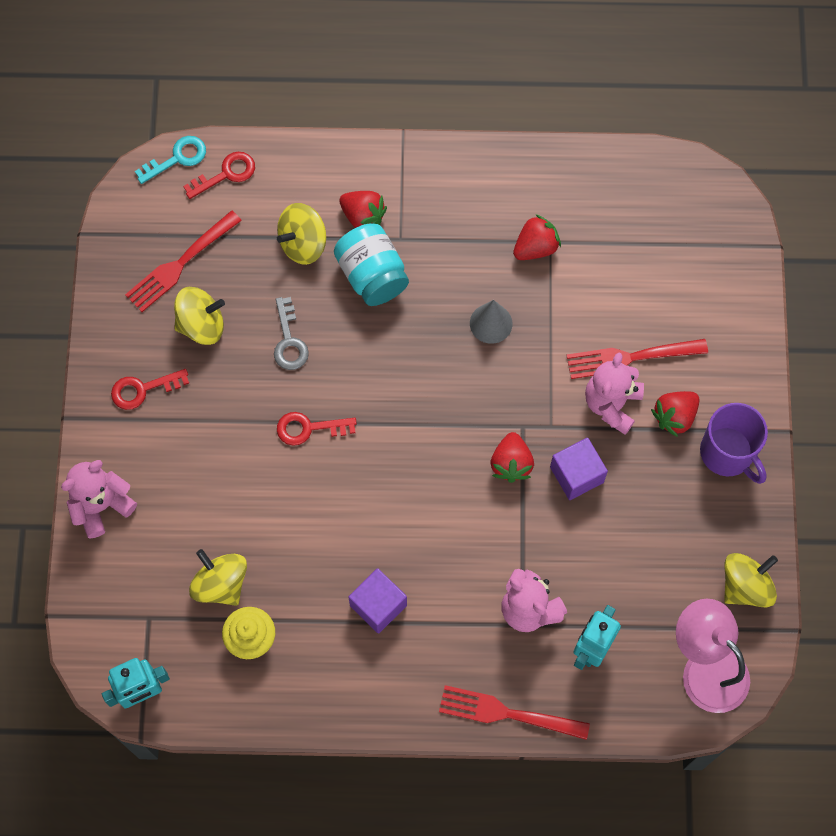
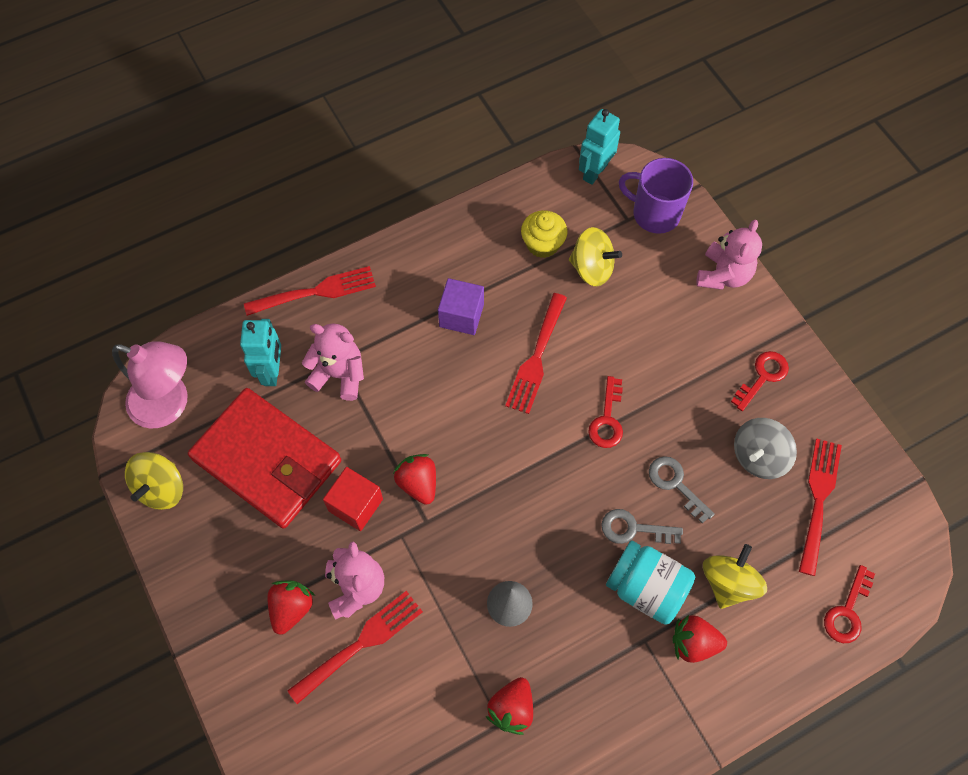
camera: 150 degrees right, 5 degrees down
turquoise key [135,136,206,184] -> none
yellow spinning top [174,287,225,345] -> grey spinning top [734,418,797,479]
red key [277,412,357,446] -> red key turned 135 degrees clockwise [588,376,623,448]
purple cube [550,438,608,500] -> red cube [323,467,383,531]
purple mug [700,403,768,484] -> purple mug moved to [619,158,693,234]
none -> red wallet [188,388,341,529]
none -> red fork [505,293,567,414]
none -> grey key [601,509,683,544]

